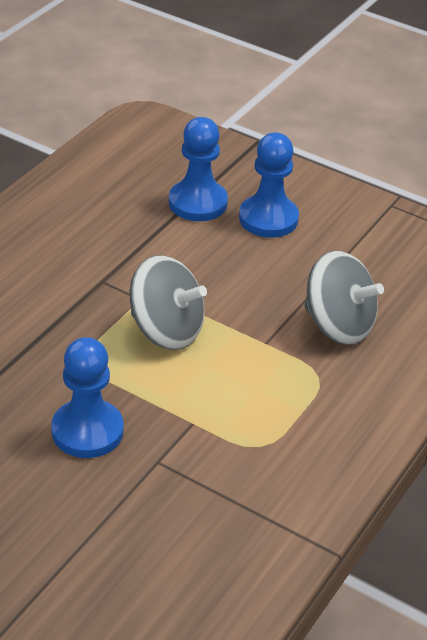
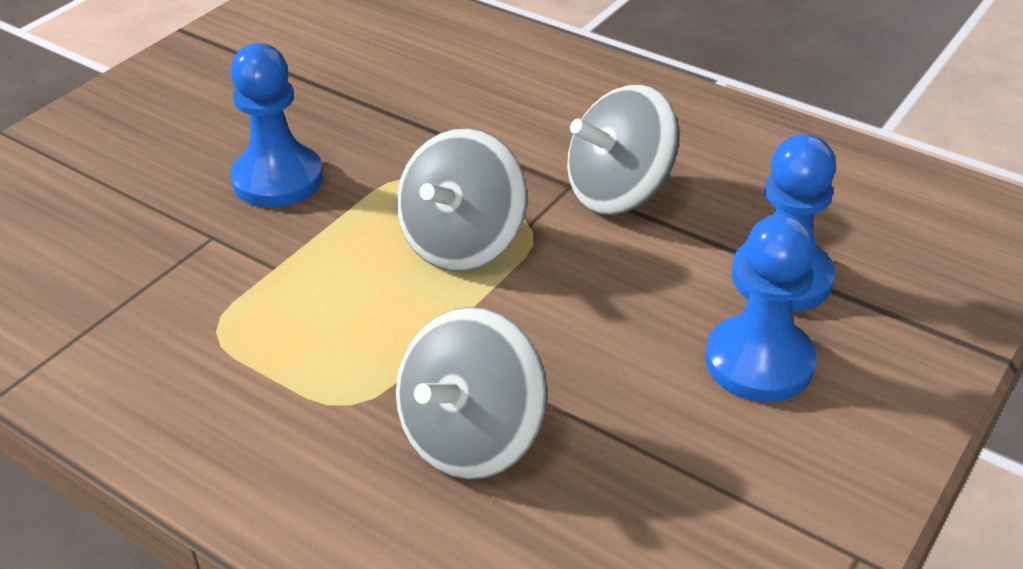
camera: 95 degrees right, 0 degrees up
none -> grey spinning top [567,84,679,215]

